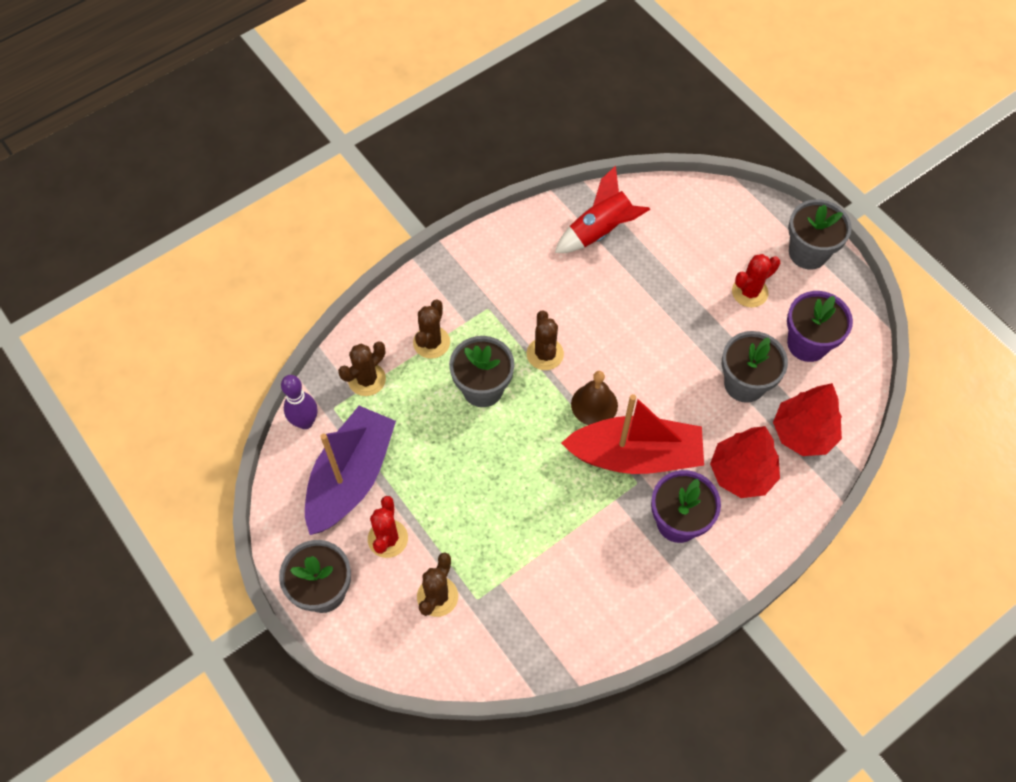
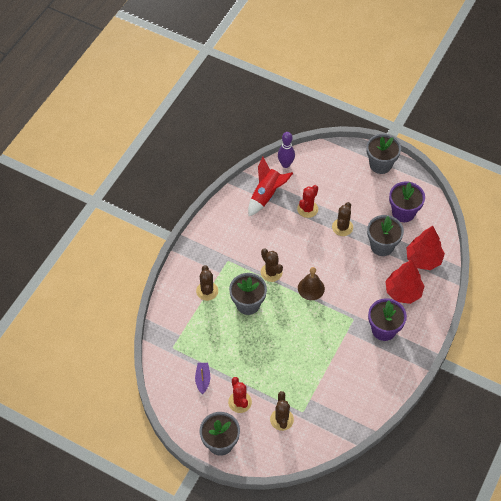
camera: 25 degrees left, 5 degrees down
purple bowling pin [281,375,317,429] -> purple bowling pin moved to [278,132,295,168]
purple boat [305,406,396,535] -> purple boat [195,363,210,394], size x0.41
brown cactus [338,341,386,396] -> brown cactus moved to [332,202,353,236]
red boat [561,394,704,474] -> none
red cactus [732,254,780,308] -> red cactus moved to [297,185,318,218]

